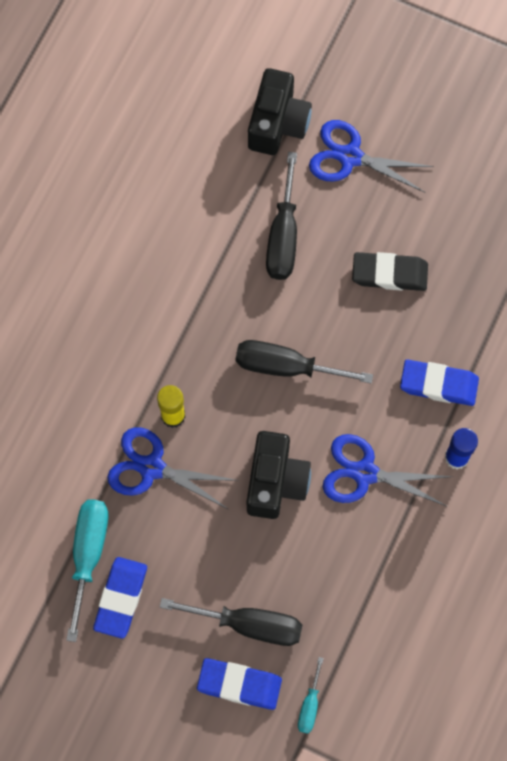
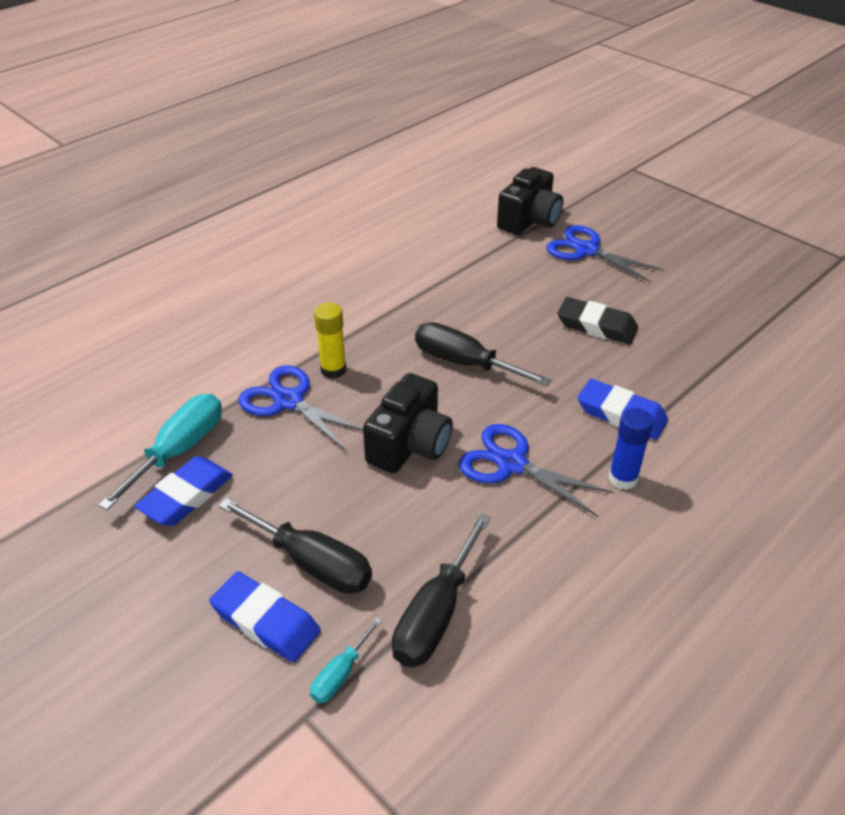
camera: 20 degrees right, 30 degrees down
black screwdriver [266,152,297,280] -> black screwdriver moved to [392,513,491,667]

